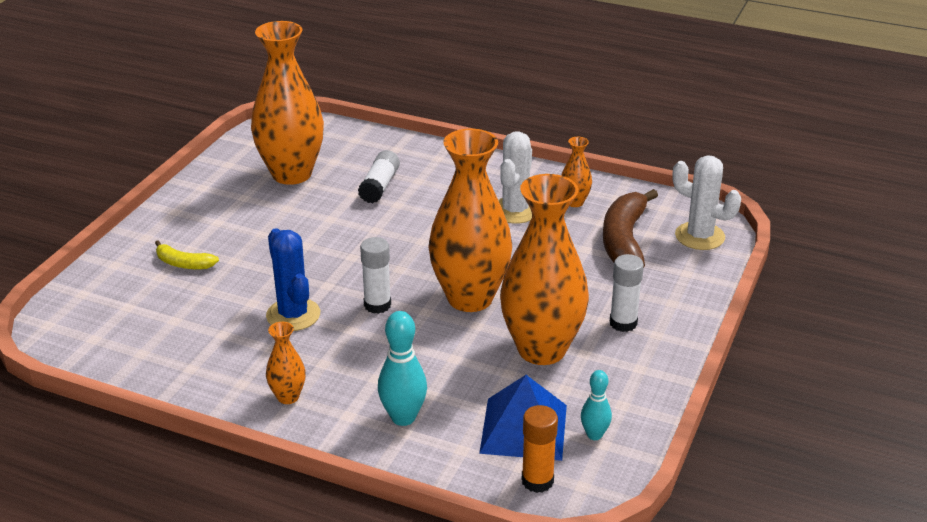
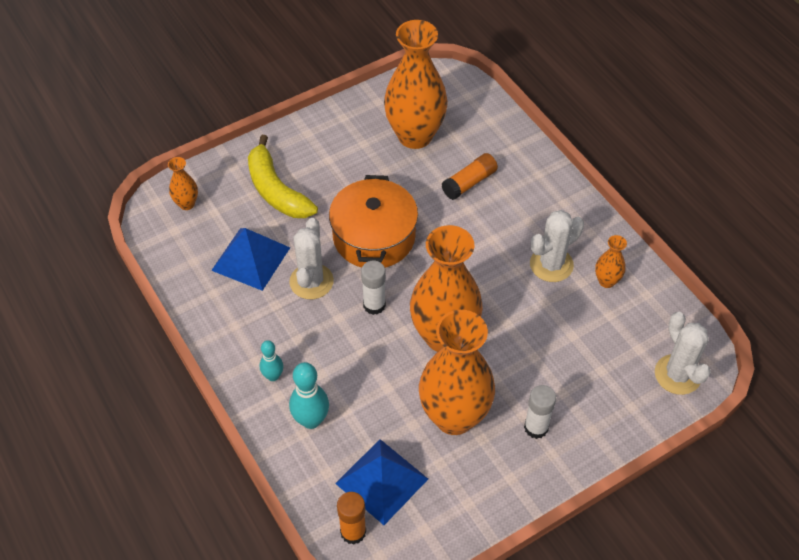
camera: 35 degrees right, 20 degrees up
yellow banana [155,240,219,269] -> yellow banana [248,135,318,218], size x1.90
blue cactus [266,228,320,331] -> white cactus [289,218,334,299]
orange vase [266,322,306,404] -> orange vase moved to [168,157,198,210]
white glue stick [358,150,400,203] -> orange glue stick [442,153,498,200]
turquoise bowling pin [581,370,612,440] -> turquoise bowling pin moved to [260,340,284,381]
brown banana [603,189,658,269] -> none
none -> blue pyramid [211,228,290,291]
none -> orange pot [329,175,418,268]

